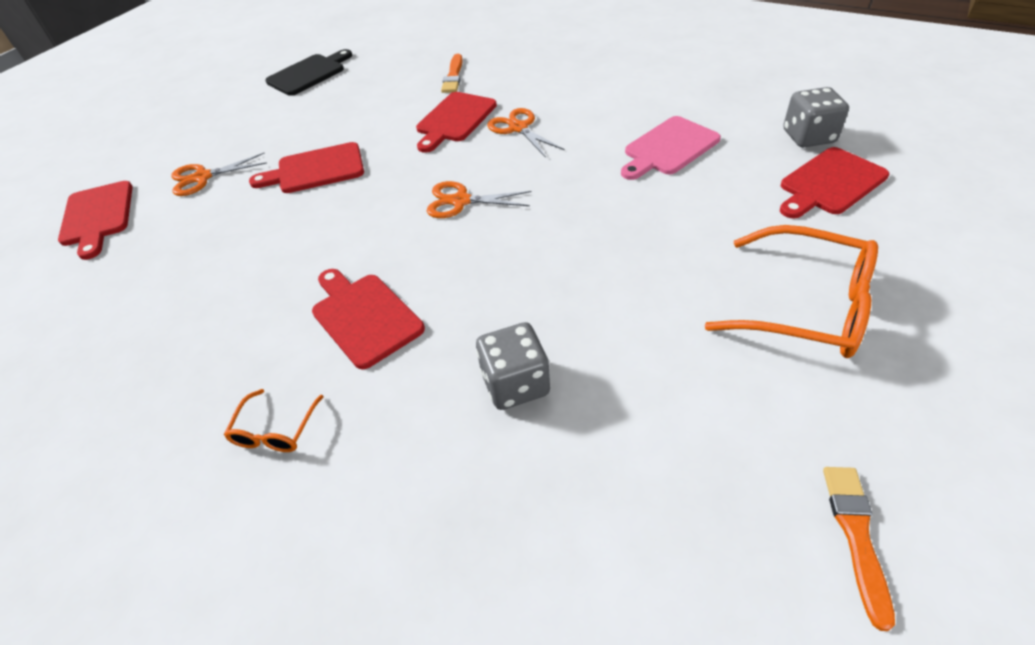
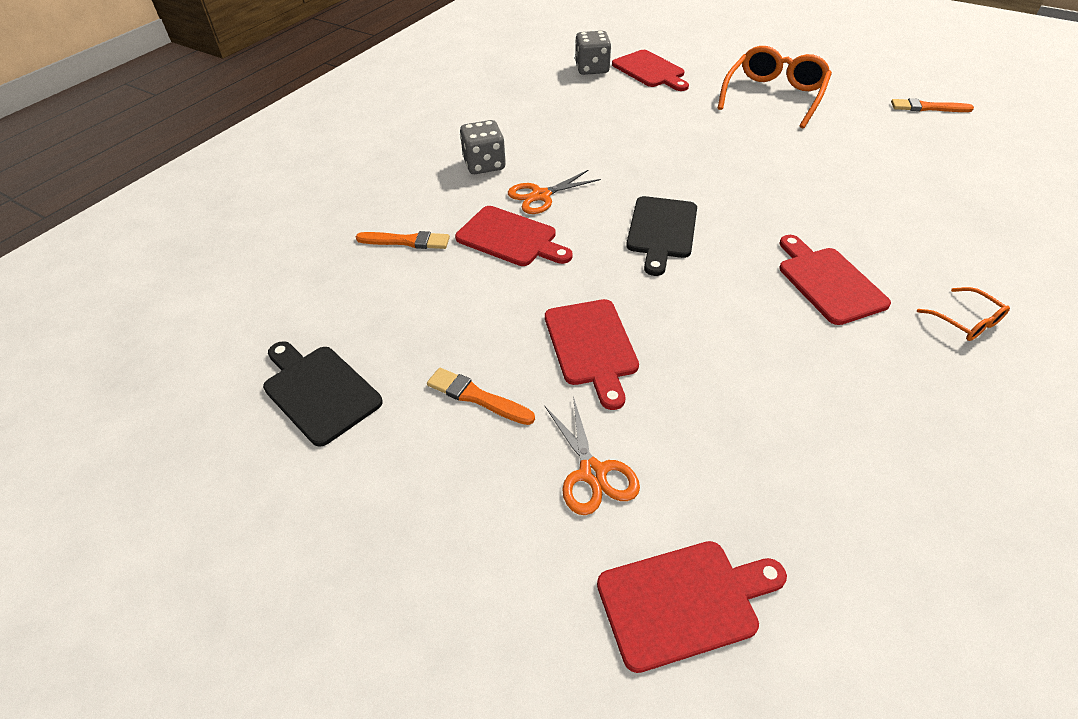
camera: 90 degrees left, 0 degrees up
orange glasses [224,389,324,452] -> orange glasses turned 45 degrees clockwise [917,287,1010,341]
red cutting board [312,269,425,369] -> red cutting board turned 105 degrees clockwise [779,235,891,325]
orange scissors [427,181,531,218] -> black cutting board [626,196,697,276]
grey dice [476,322,550,410] -> grey dice moved to [460,120,506,174]
pink cutting board [621,116,721,180] -> none
none -> orange brush [427,368,535,425]

